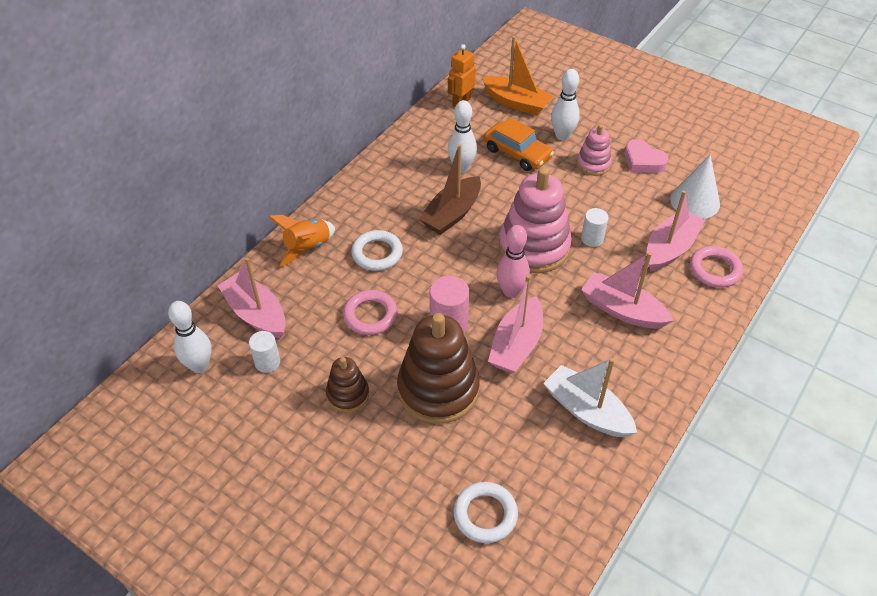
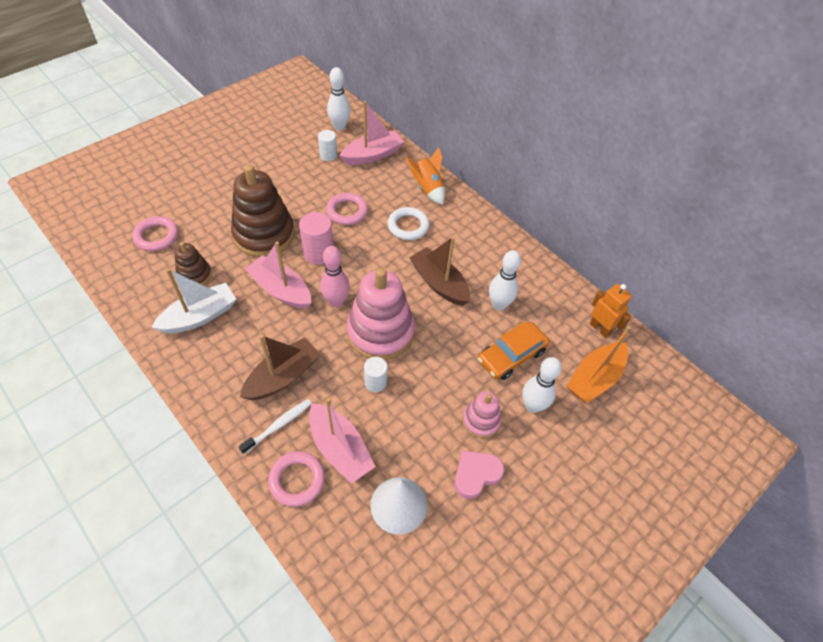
camera: 100 degrees right, 5 degrees up
brown stacking toy [326,357,369,412] -> brown stacking toy moved to [175,242,212,285]
white ring [453,482,518,543] -> pink ring [132,216,178,251]
pink boat [581,252,674,329] -> brown boat [240,335,321,400]
none -> white toothbrush [238,399,312,454]

